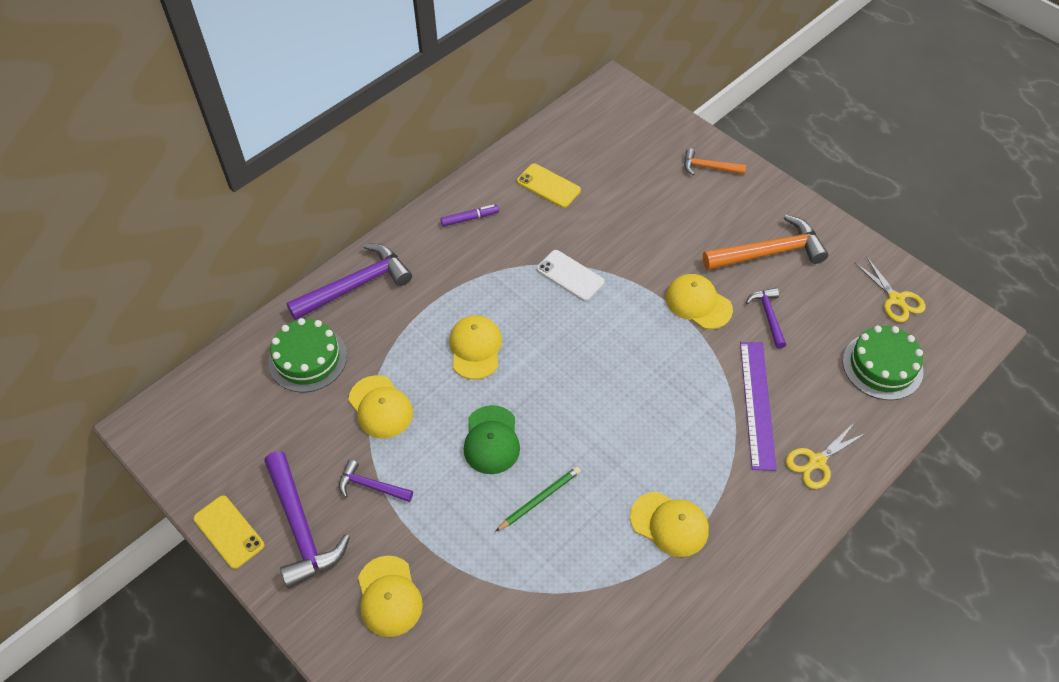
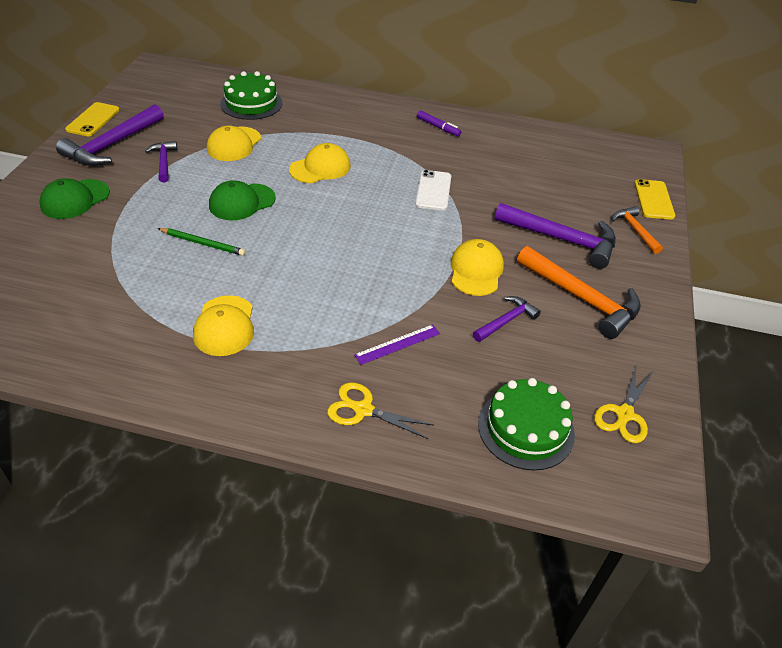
camera: 55 degrees right, 10 degrees down
purple hammer [287,244,412,320] -> purple hammer moved to [495,203,616,269]
yellow cap [358,556,423,637] -> green cap [39,178,110,219]
yellow phone [517,164,581,208] -> yellow phone moved to [634,179,675,220]
purple ruler [740,342,777,471] -> purple ruler [354,324,440,365], size x0.57

